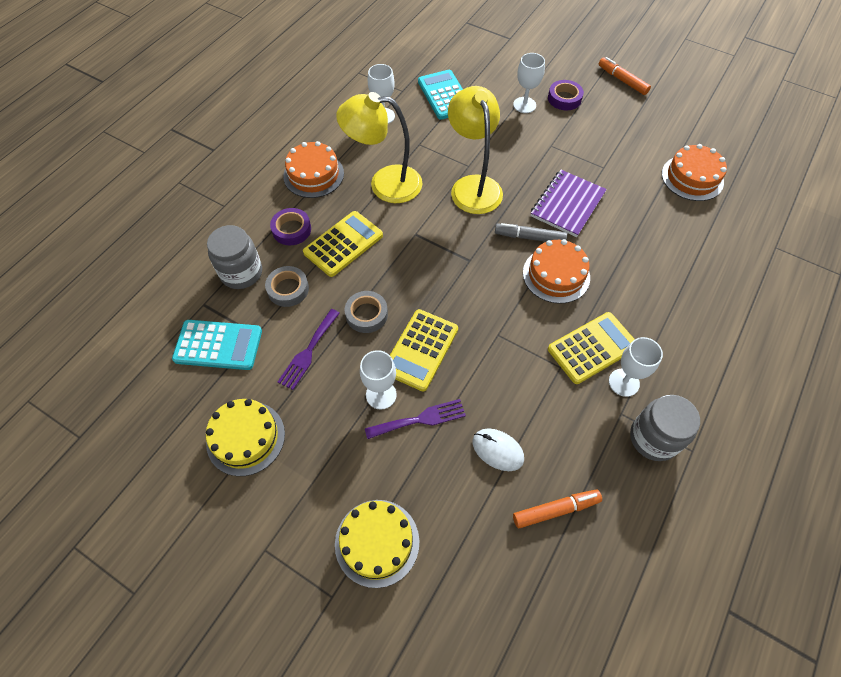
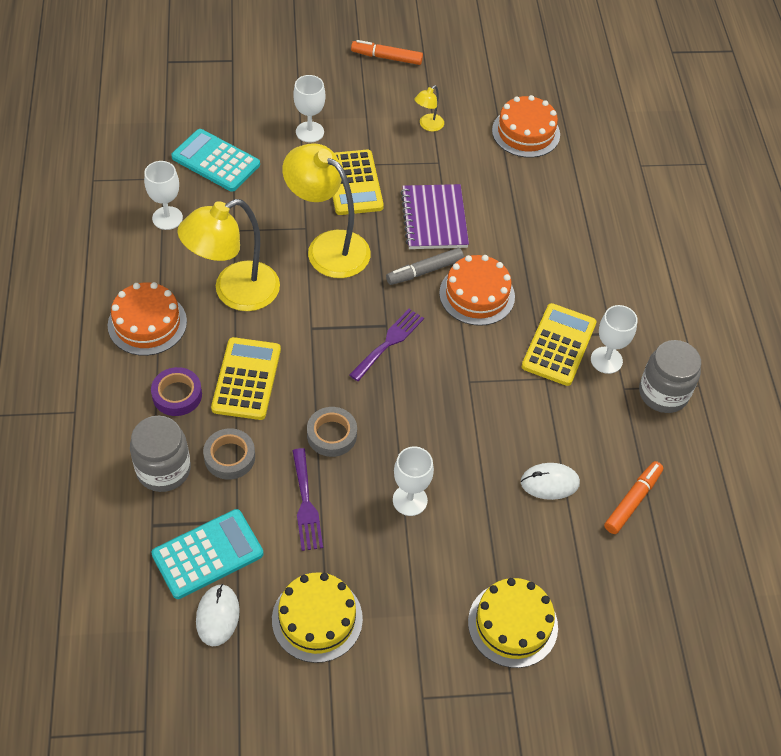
camera: 40 degrees left, 5 degrees down
purple fork [365,399,466,439] -> purple fork moved to [349,309,424,381]
yellow calculator [390,309,458,391] -> yellow calculator moved to [333,150,384,215]
purple tape [548,80,584,110] -> none
none -> white mouse [196,584,240,646]
none -> yellow lamp [414,85,444,131]

